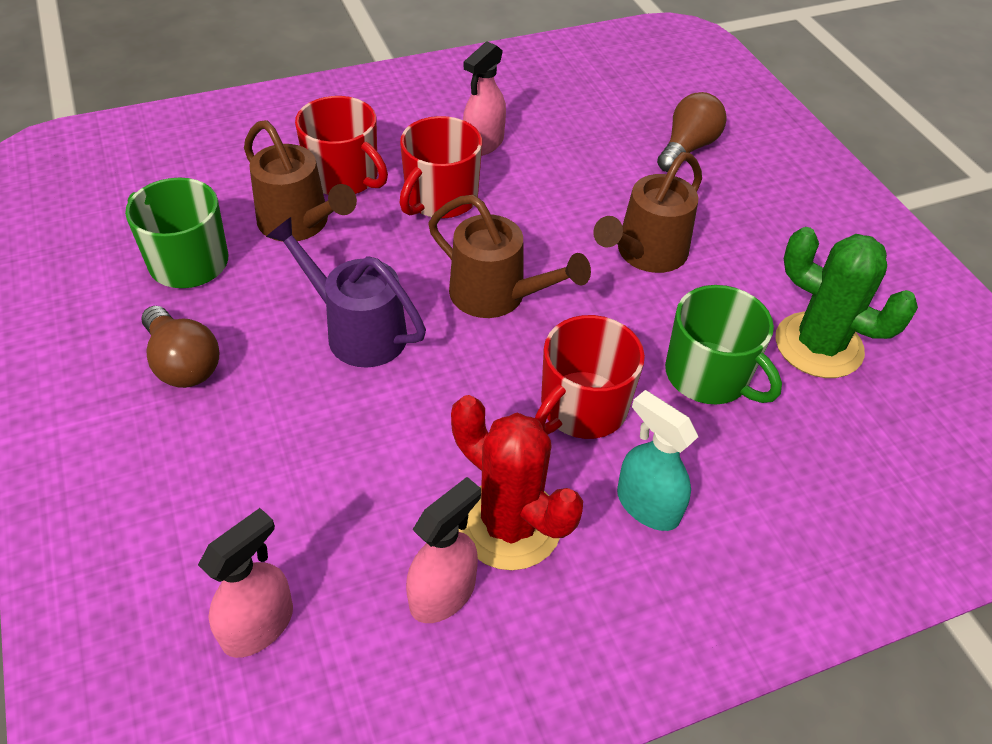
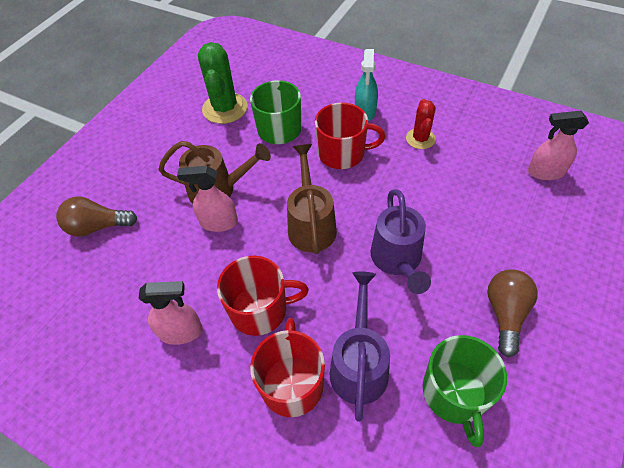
camera: 125 degrees left, 5 degrees up
brown watering can [244,120,357,242] -> purple watering can [330,272,390,422]
pink spray bottle [406,477,481,623] -> pink spray bottle moved to [177,166,238,232]
red cactus [451,395,583,570] -> red cactus [406,99,436,149], size x0.60

